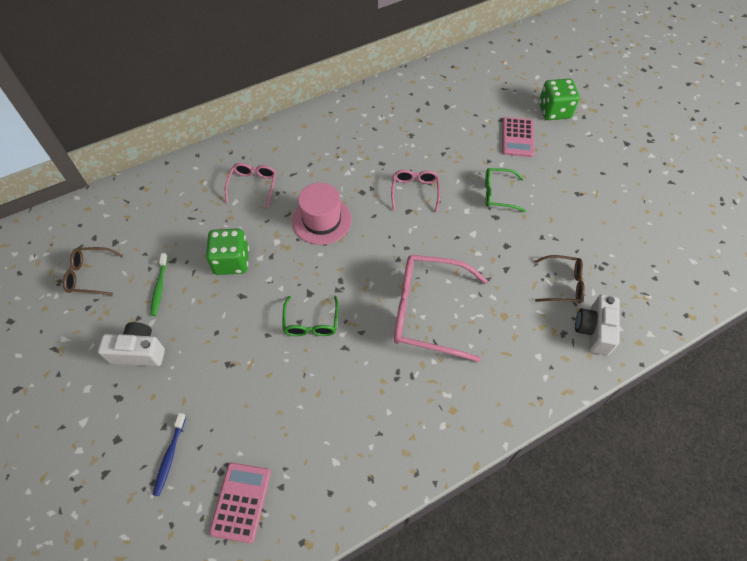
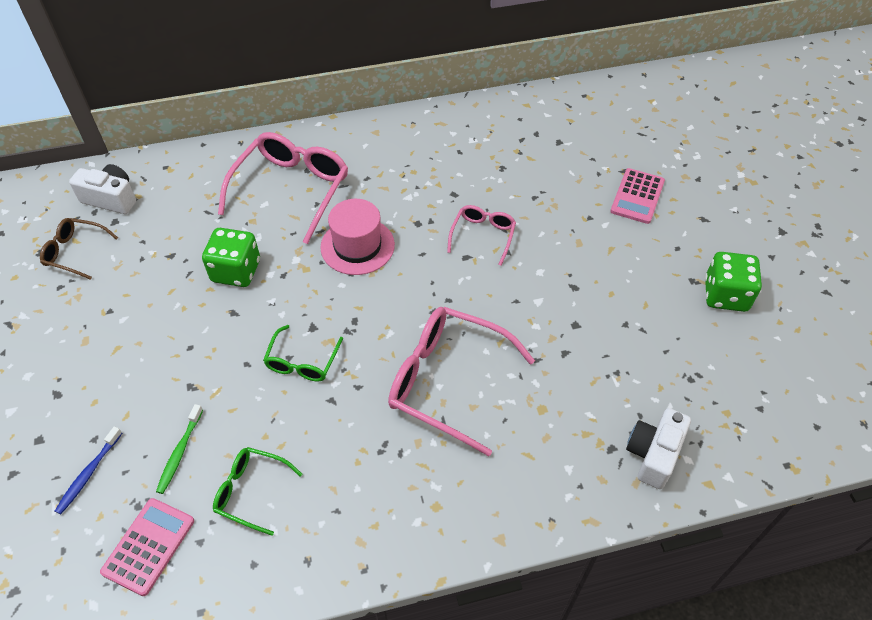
camera: 15 degrees right, 5 degrees down
white camera [98,322,165,366] -> white camera moved to [69,164,136,214]
green toothbrush [150,253,168,316] -> green toothbrush moved to [156,404,203,494]
pink glasses [225,163,276,207] -> pink glasses [218,132,348,244], size x1.88
green glasses [485,168,526,212] -> green glasses moved to [213,447,302,536]
brown glasses [534,255,585,304] -> none
green dice [539,79,580,120] -> green dice moved to [705,252,762,312]

